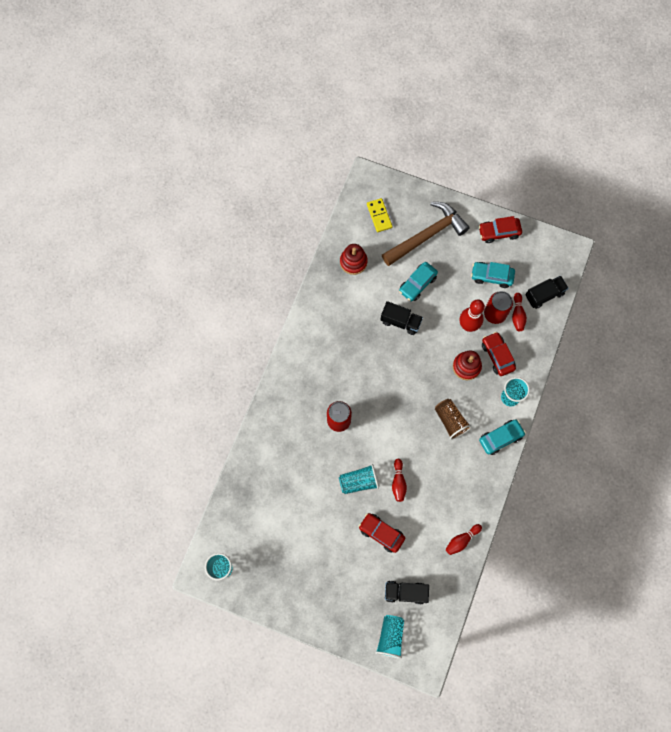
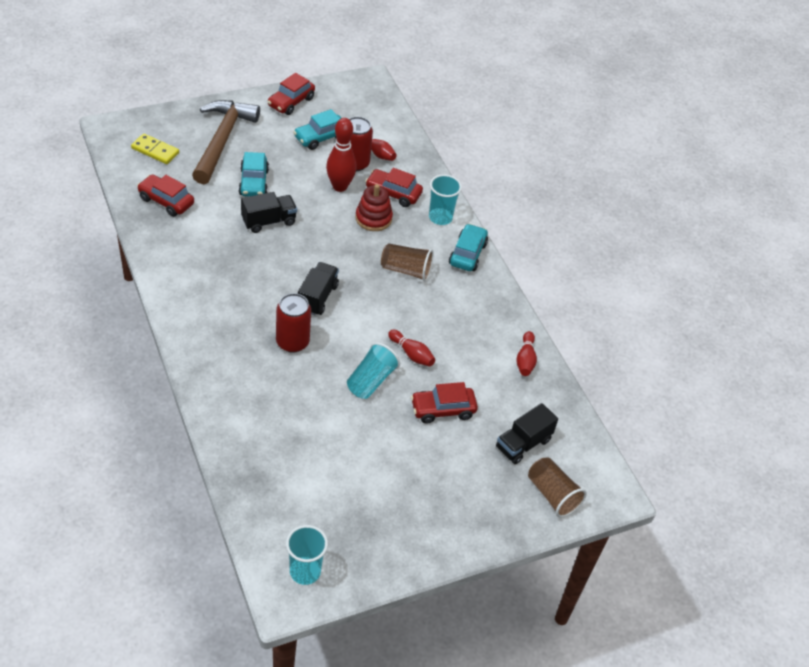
camera: 50 degrees left, 25 degrees down
red stacking toy [340,244,368,275] -> red car [137,174,194,217]
turquoise cup [375,615,404,658] -> brown cup [528,457,587,517]
black truck [526,276,569,309] -> black truck moved to [298,262,339,316]

